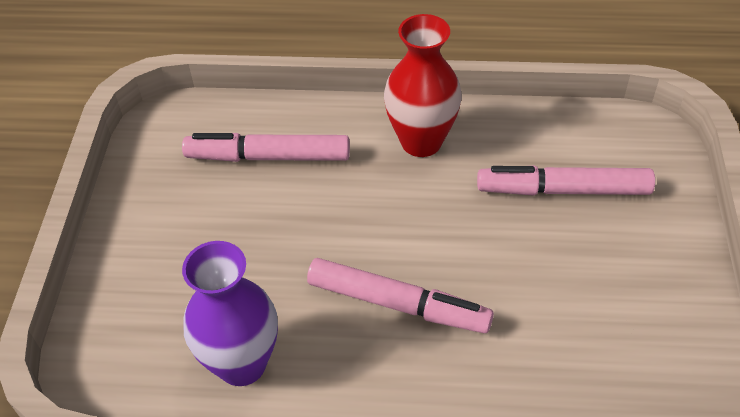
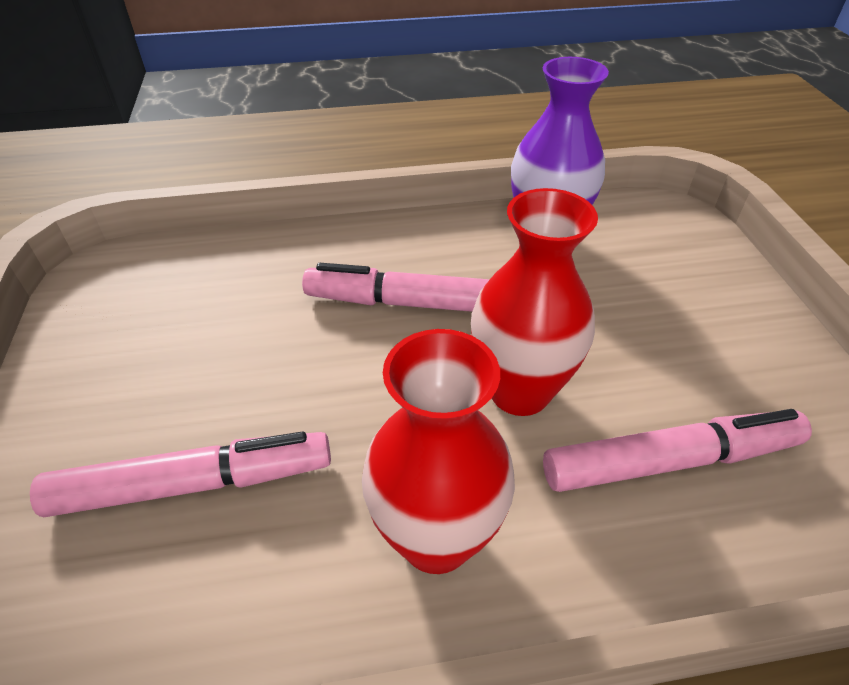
camera: 165 degrees right, 5 degrees down
none -> red vase [471,188,598,416]

